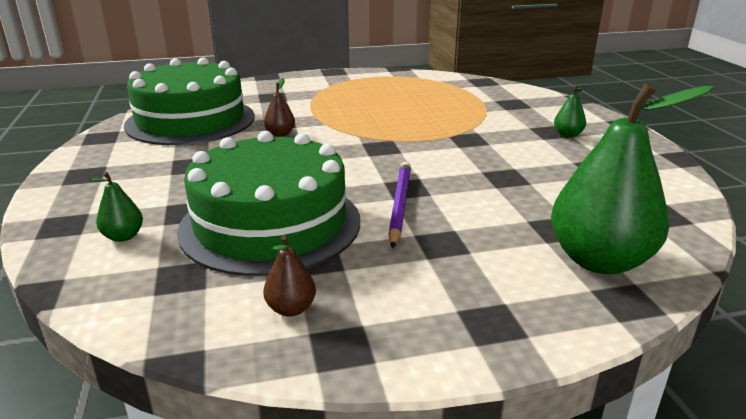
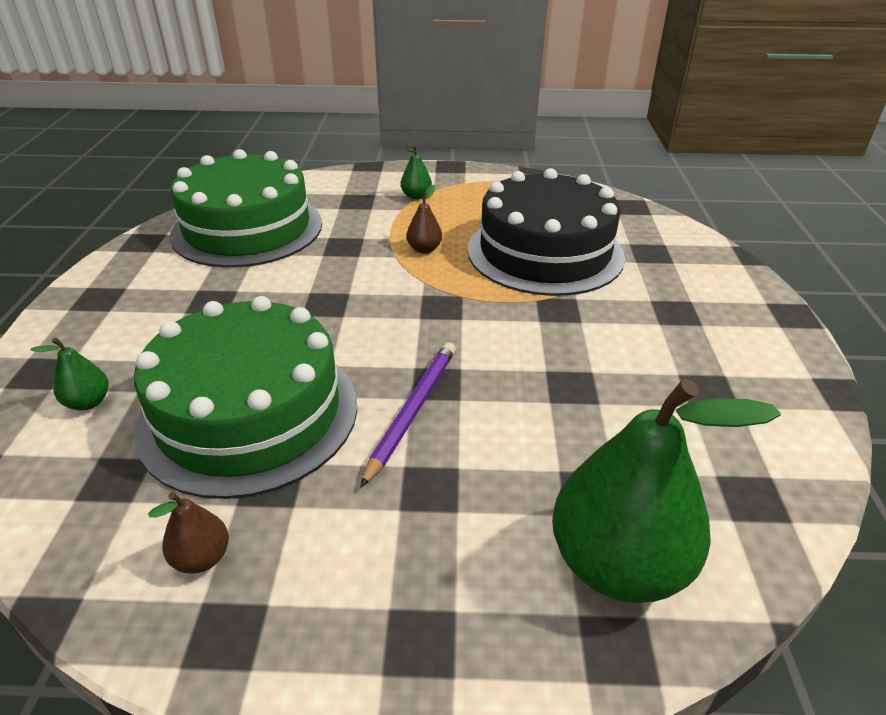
camera: 15 degrees right, 10 degrees up
brown pear [264,78,295,137] -> brown pear moved to [407,185,442,254]
green pear [554,85,586,138] -> green pear moved to [401,145,432,200]
none -> black cake [467,168,625,296]

